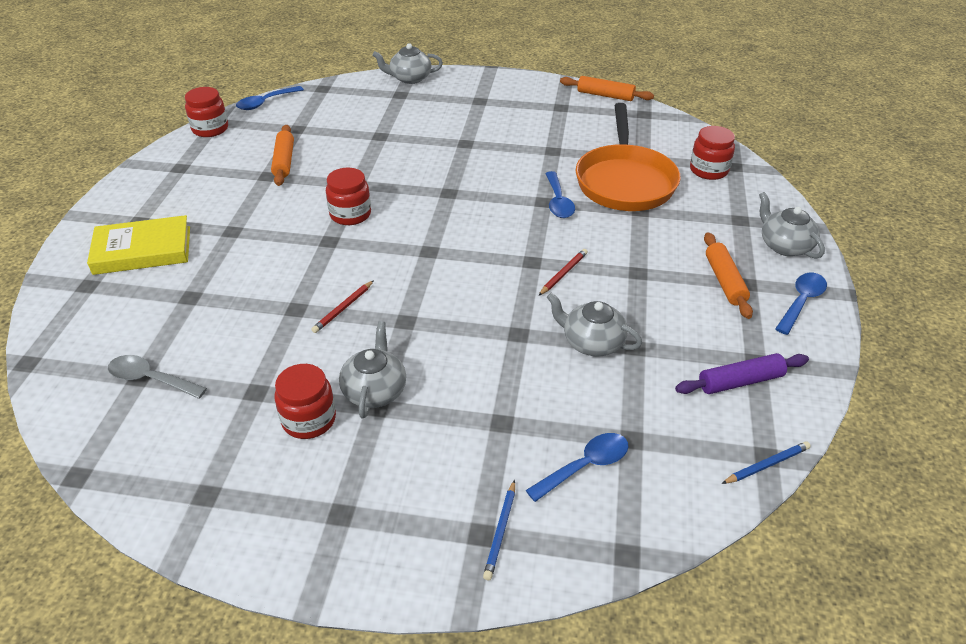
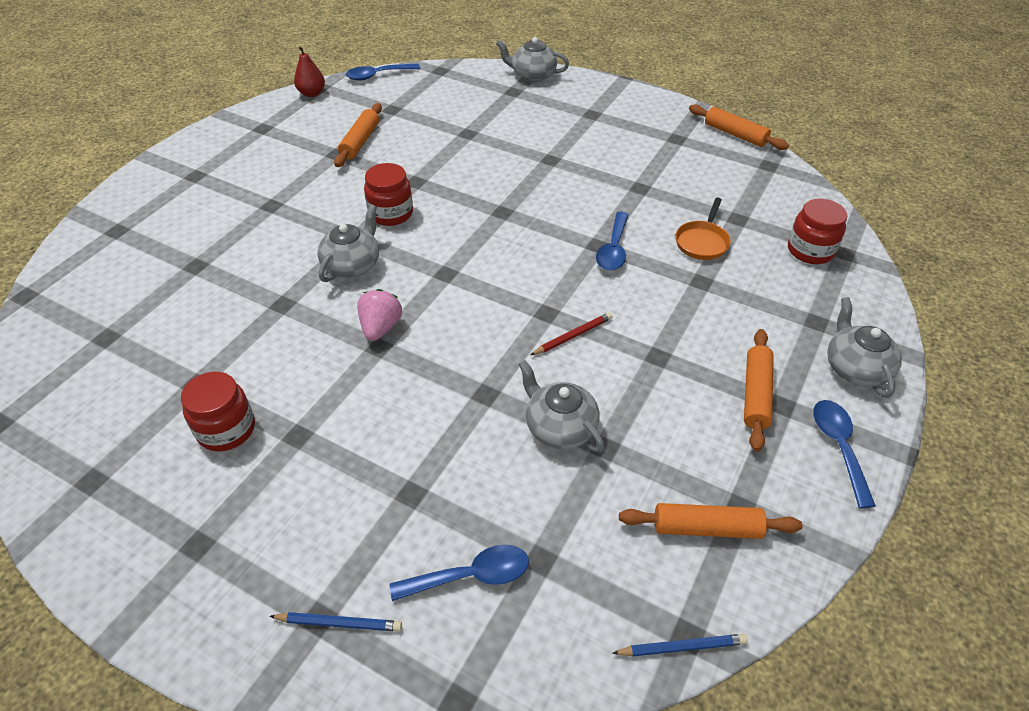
camera: 20 degrees right, 5 degrees up
yellow book [87,215,190,275] -> none
grey spoon [108,355,207,399] -> none
red jar [185,87,228,137] -> red pear [294,46,325,97]
red pencil [311,280,374,333] -> none
grey teapot [339,321,406,418] -> grey teapot moved to [317,204,379,282]
blue pencil [483,480,515,580] -> blue pencil turned 120 degrees counterclockwise [269,612,402,632]
orange pan [576,103,681,211] -> orange pan [676,197,731,260], size x0.45
purple rolling pin [675,353,809,394] -> orange rolling pin [619,503,803,539]
blue spoon [775,273,827,335] -> blue spoon turned 60 degrees counterclockwise [813,400,876,508]
none -> pink strawberry [357,289,402,341]

